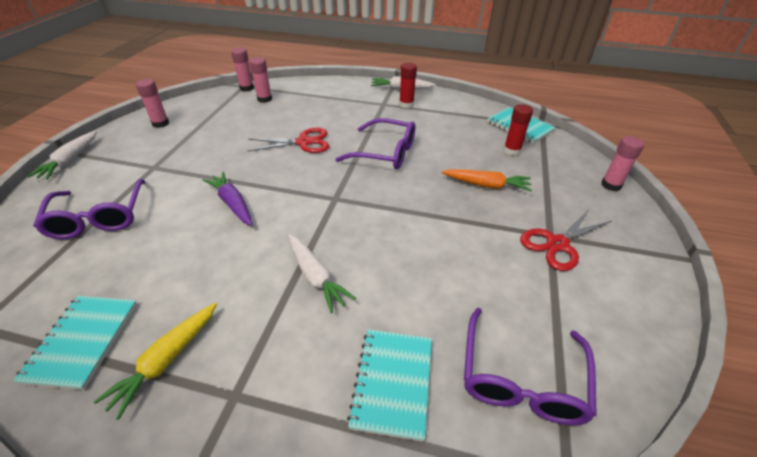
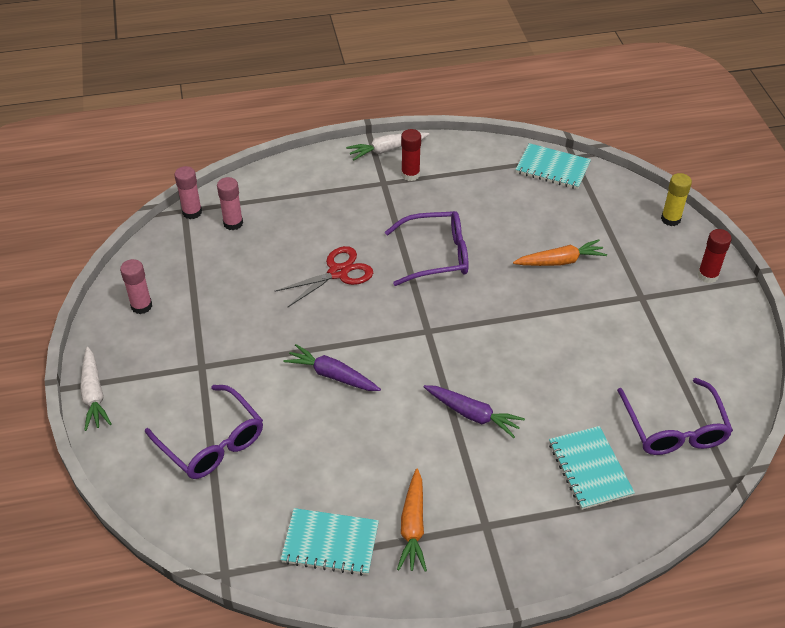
camera: 25 degrees left, 5 degrees up
turquoise notebook [13,296,137,390] -> turquoise notebook turned 60 degrees counterclockwise [281,508,379,576]
yellow carrot [94,303,217,420] -> orange carrot [397,469,427,572]
white carrot [288,234,356,313] -> purple carrot [424,385,525,438]
red glue stick [503,104,533,156] -> red glue stick moved to [697,229,732,283]
red scissors [520,209,611,271] -> none
pink glue stick [602,136,644,191] -> yellow glue stick [661,173,692,226]

